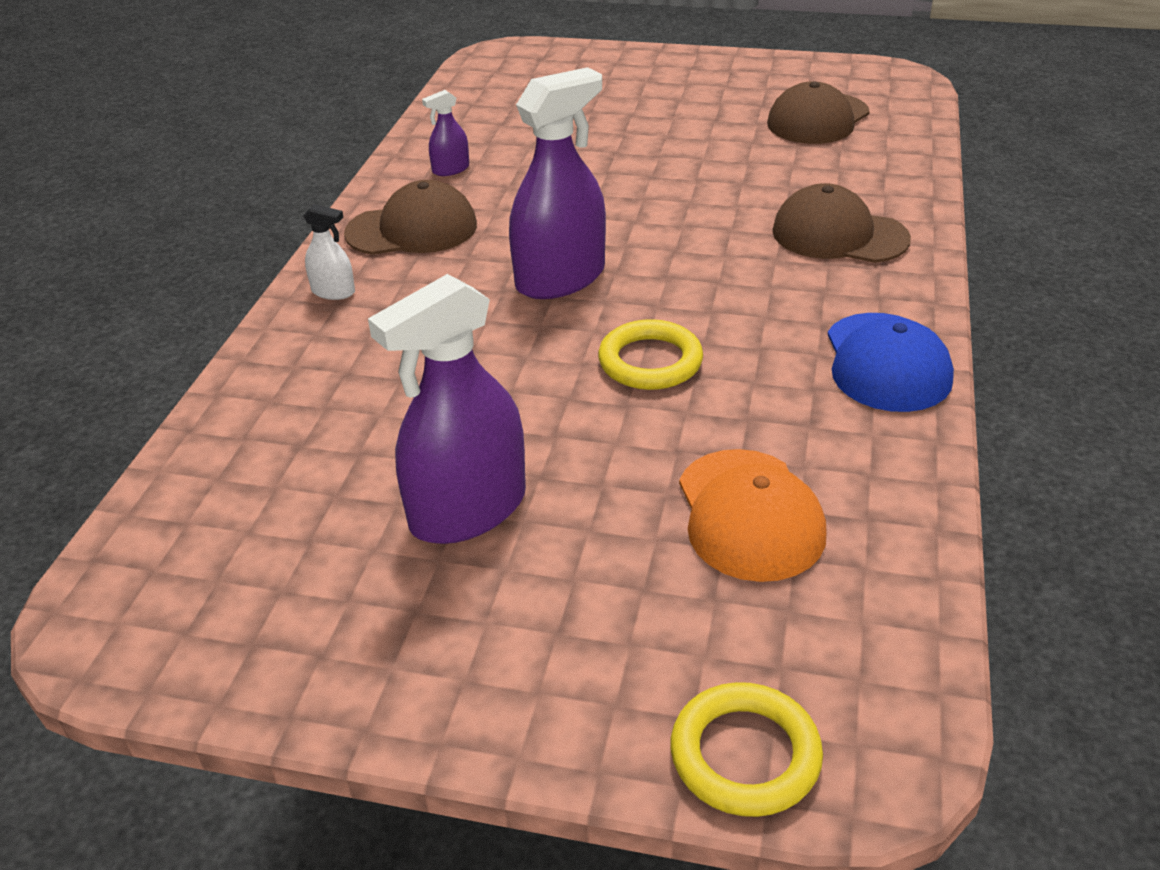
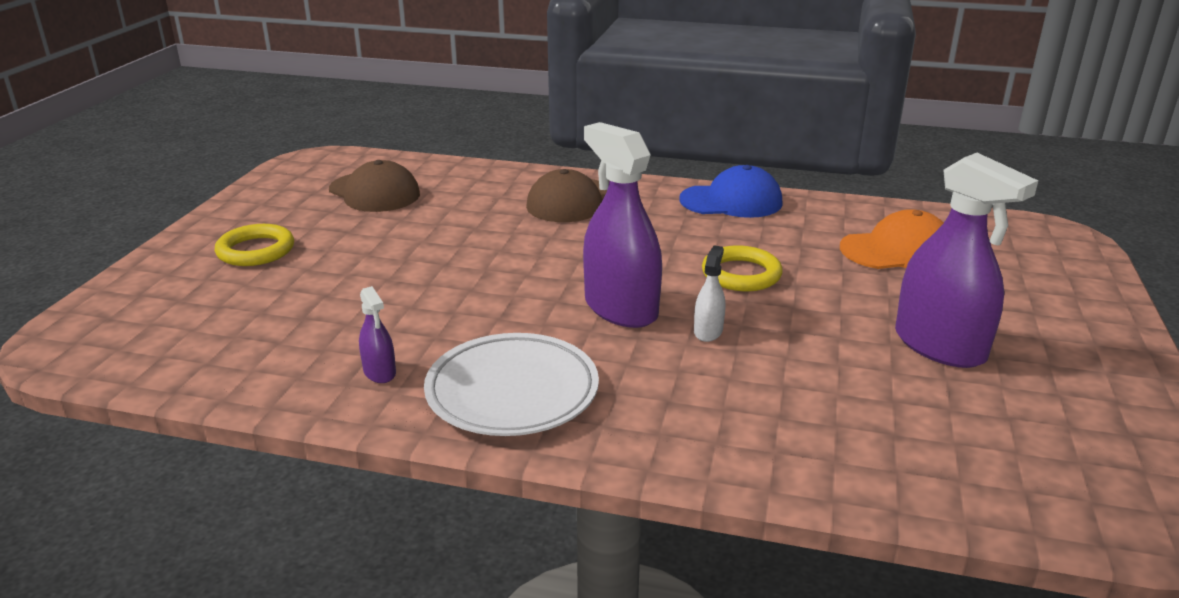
camera: 90 degrees left, 10 degrees down
white spray bottle [303,204,355,300] -> white spray bottle moved to [694,246,725,342]
brown cap [344,180,477,255] -> white plate [424,333,599,436]
yellow ring [671,682,823,817] -> yellow ring moved to [215,224,294,266]

